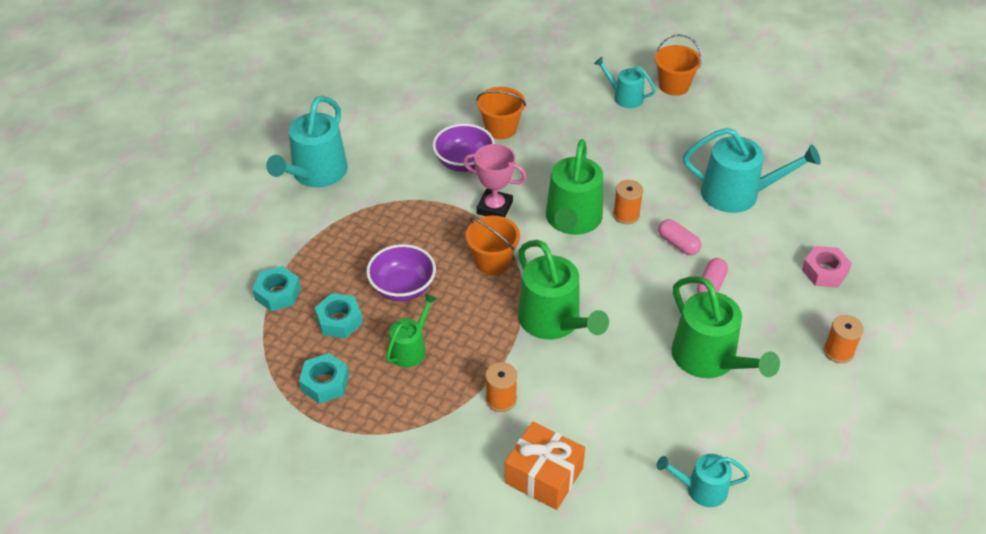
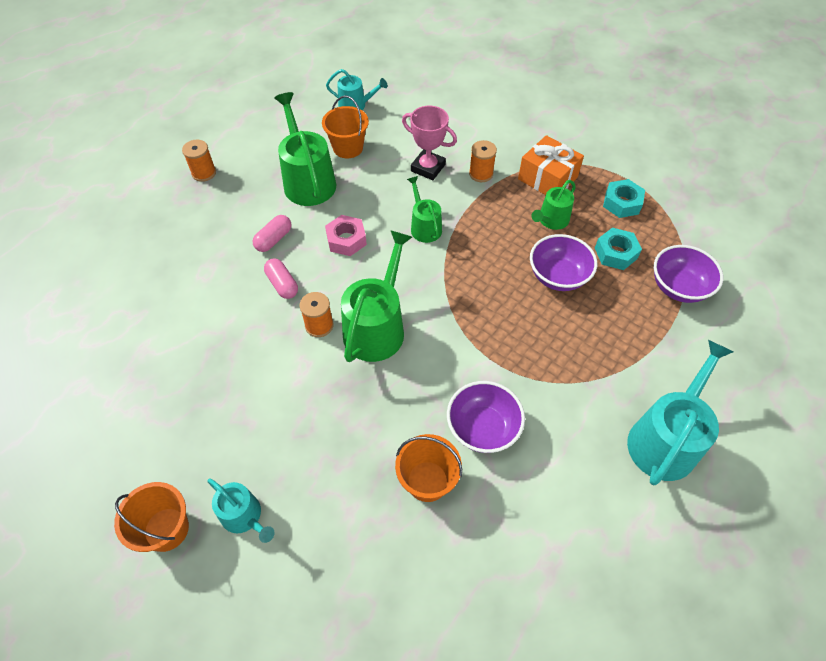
camera: 170 degrees left, 10 degrees up
turquoise nut [253,266,301,311] -> purple bowl [654,245,723,303]
pink trophy [463,144,527,217] -> pink trophy moved to [402,106,457,180]
orange bucket [466,216,520,275] -> orange bucket moved to [322,95,369,158]
orange gift [505,422,585,510] -> orange gift moved to [518,135,584,195]
green watering can [518,240,609,339] -> green watering can [407,176,442,243], size x0.57
turquoise watering can [683,128,821,213] -> none
pink nut [802,246,852,288] -> pink nut moved to [325,215,367,256]

